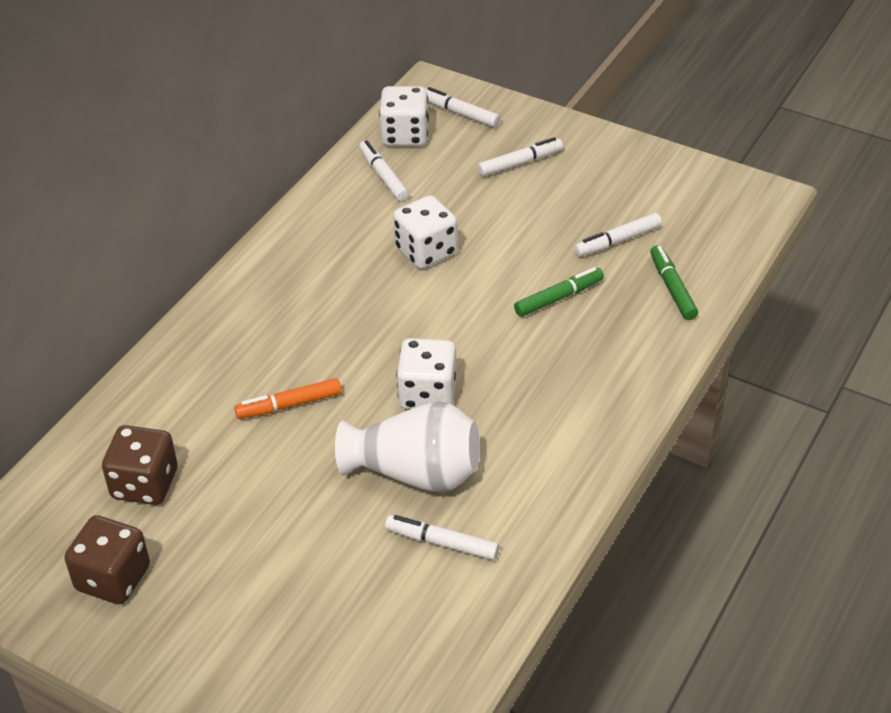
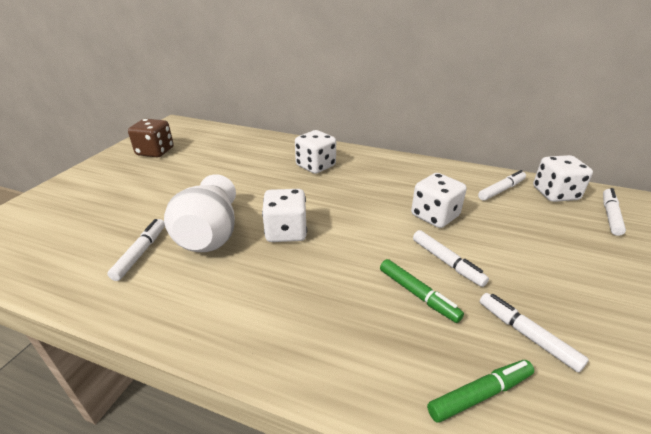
camera: 80 degrees right, 10 degrees down
brown dice [102,425,178,505] -> none
orange marker [234,378,342,419] -> none
white marker [478,137,563,176] -> white marker moved to [413,230,489,287]
none -> white dice [295,130,336,174]

